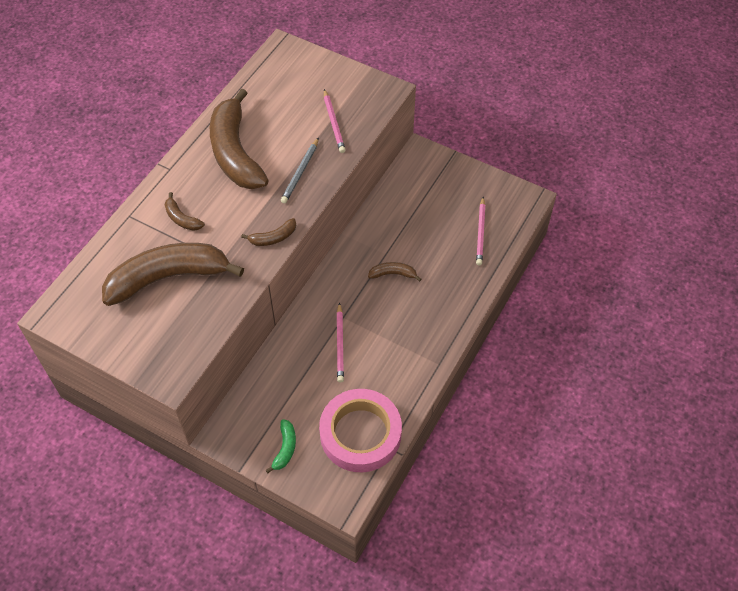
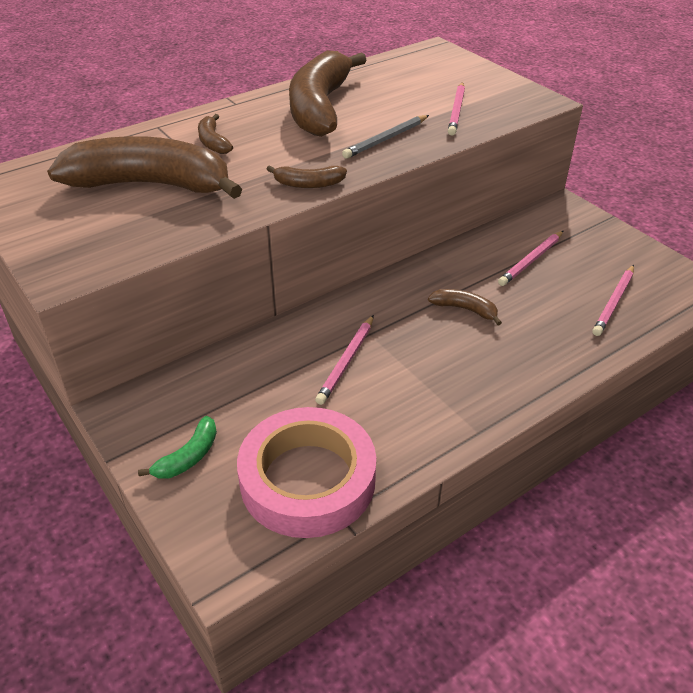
camera: 25 degrees right, 15 degrees down
none -> pink pencil [498,231,563,286]

